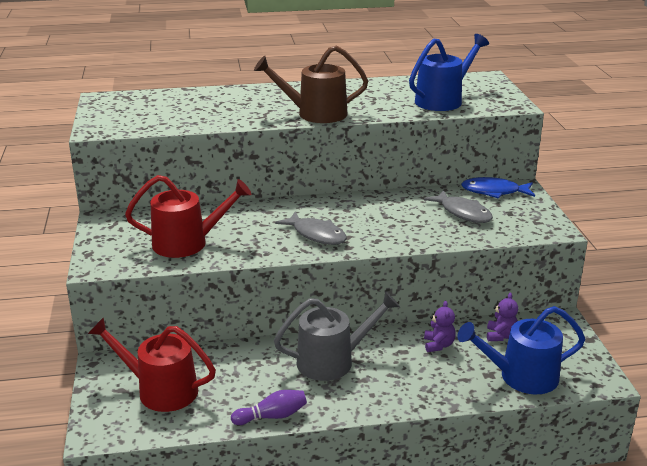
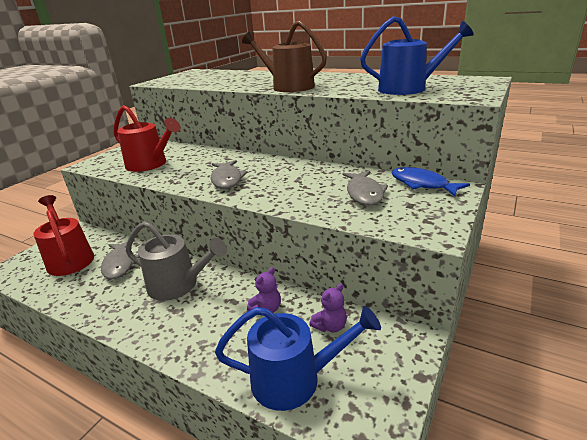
camera: 40 degrees right, 0 degrees up
purple bowling pin [231,390,307,425] -> none
blue watering can [457,306,585,394] -> blue watering can turned 150 degrees clockwise [215,306,381,411]
none -> grey fish [101,240,139,280]

